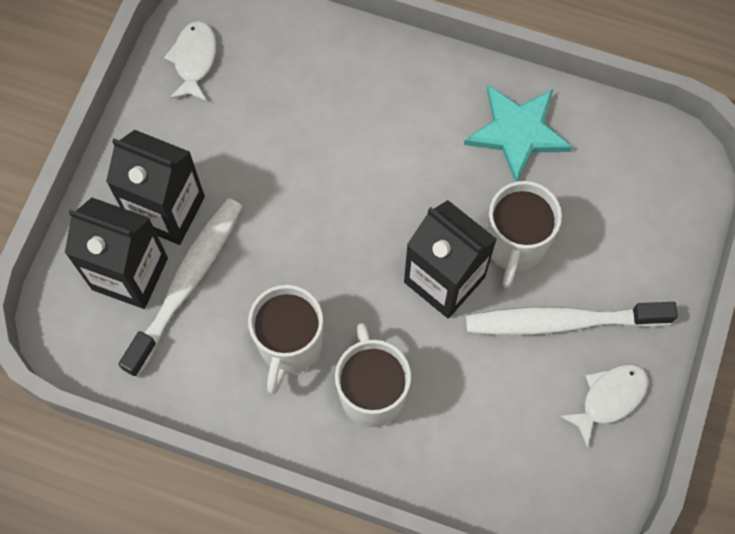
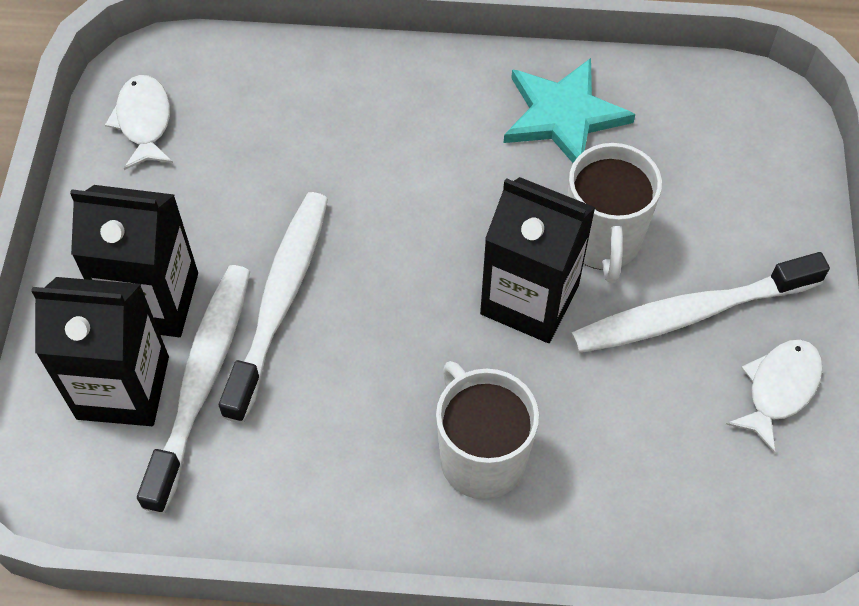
camera: 15 degrees left, 10 degrees down
white mug [248,285,323,394] -> none
none -> white toothbrush [219,192,328,423]

